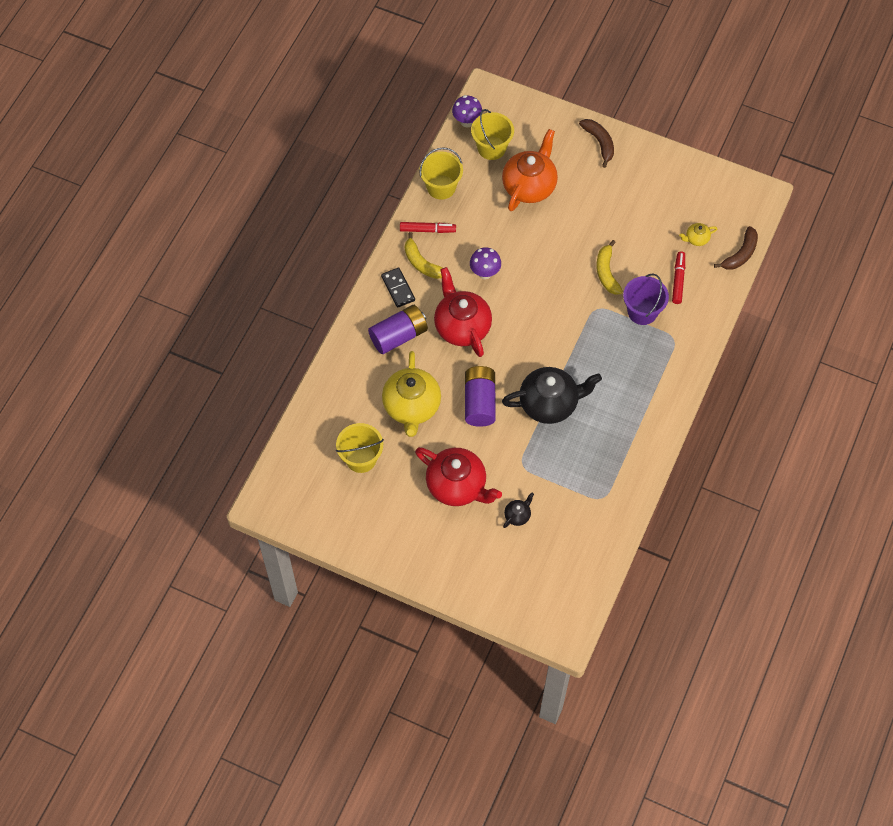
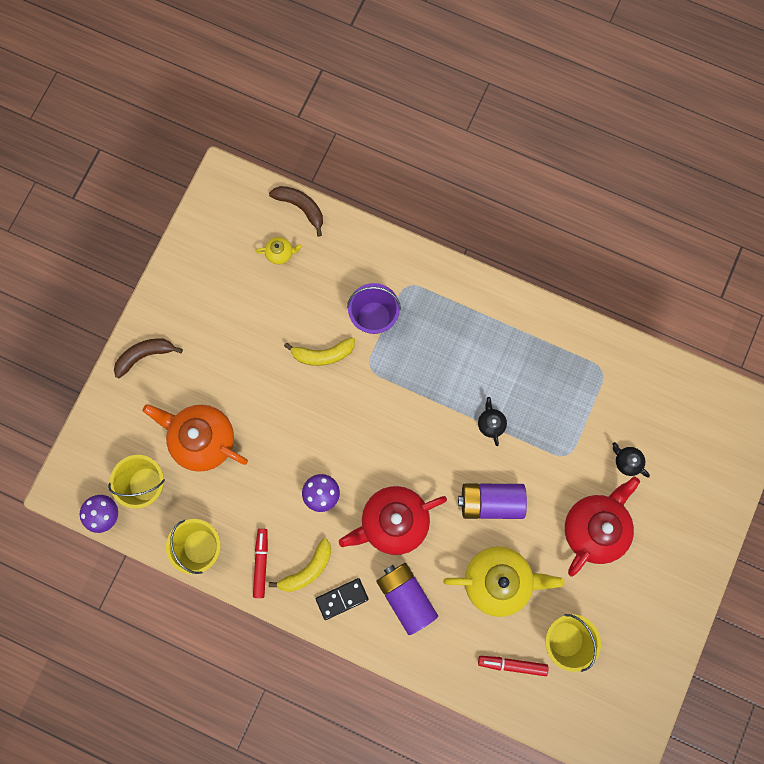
camera: 90 degrees left, 15 degrees up
black teapot [502,367,602,424] -> black teapot [478,397,507,446], size x0.44
red marker [672,251,685,304] -> red marker moved to [478,656,548,676]
yellow teapot [679,223,717,246] -> yellow teapot turned 75 degrees counterclockwise [256,237,302,264]

